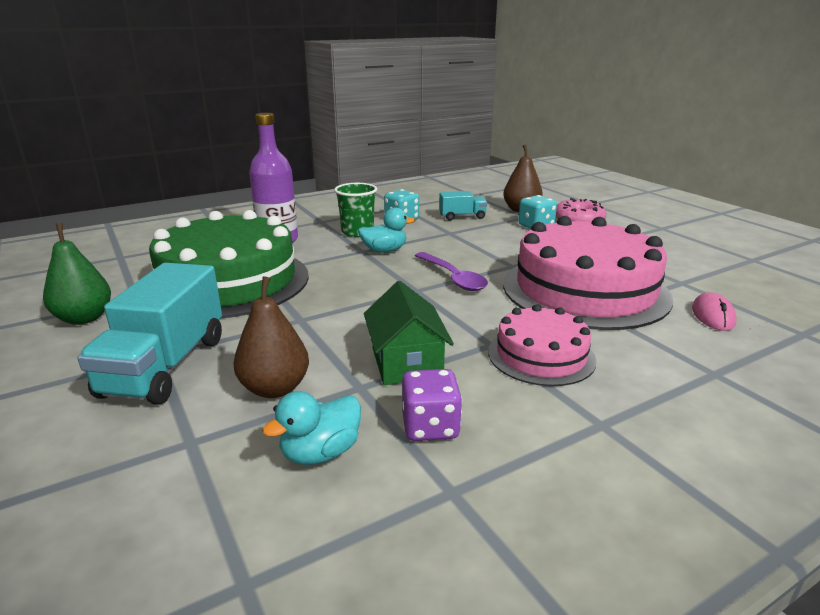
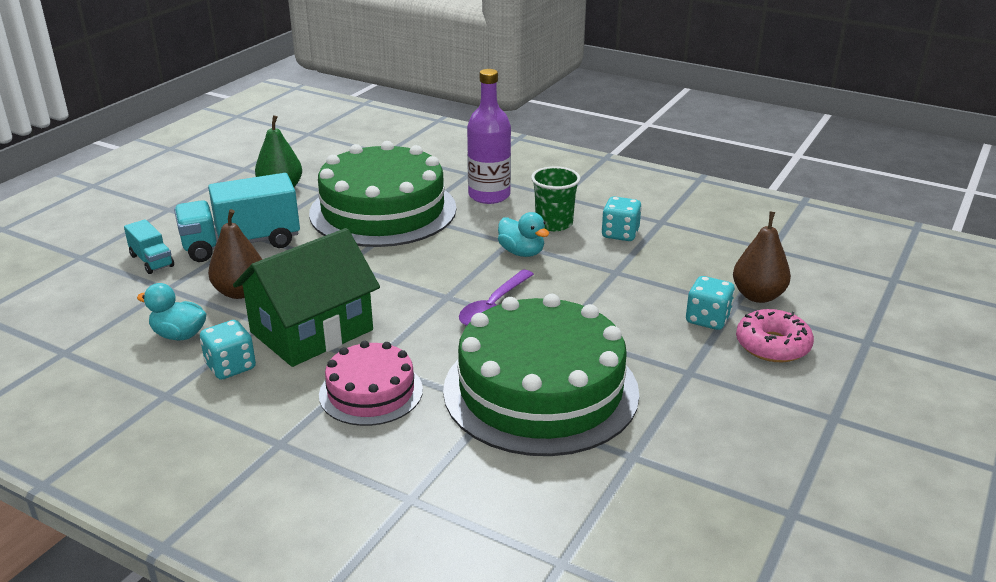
camera: 60 degrees right, 5 degrees up
green house [364,281,454,385] -> green house [233,228,380,367], size x1.54
purple dice [402,369,462,441] -> turquoise dice [200,320,256,380]
turquoise truck [439,191,487,221] -> turquoise truck moved to [124,219,174,274]
pink cake [503,216,673,330] -> green cake [443,294,639,456]
pink mouse [692,292,737,331] -> none

